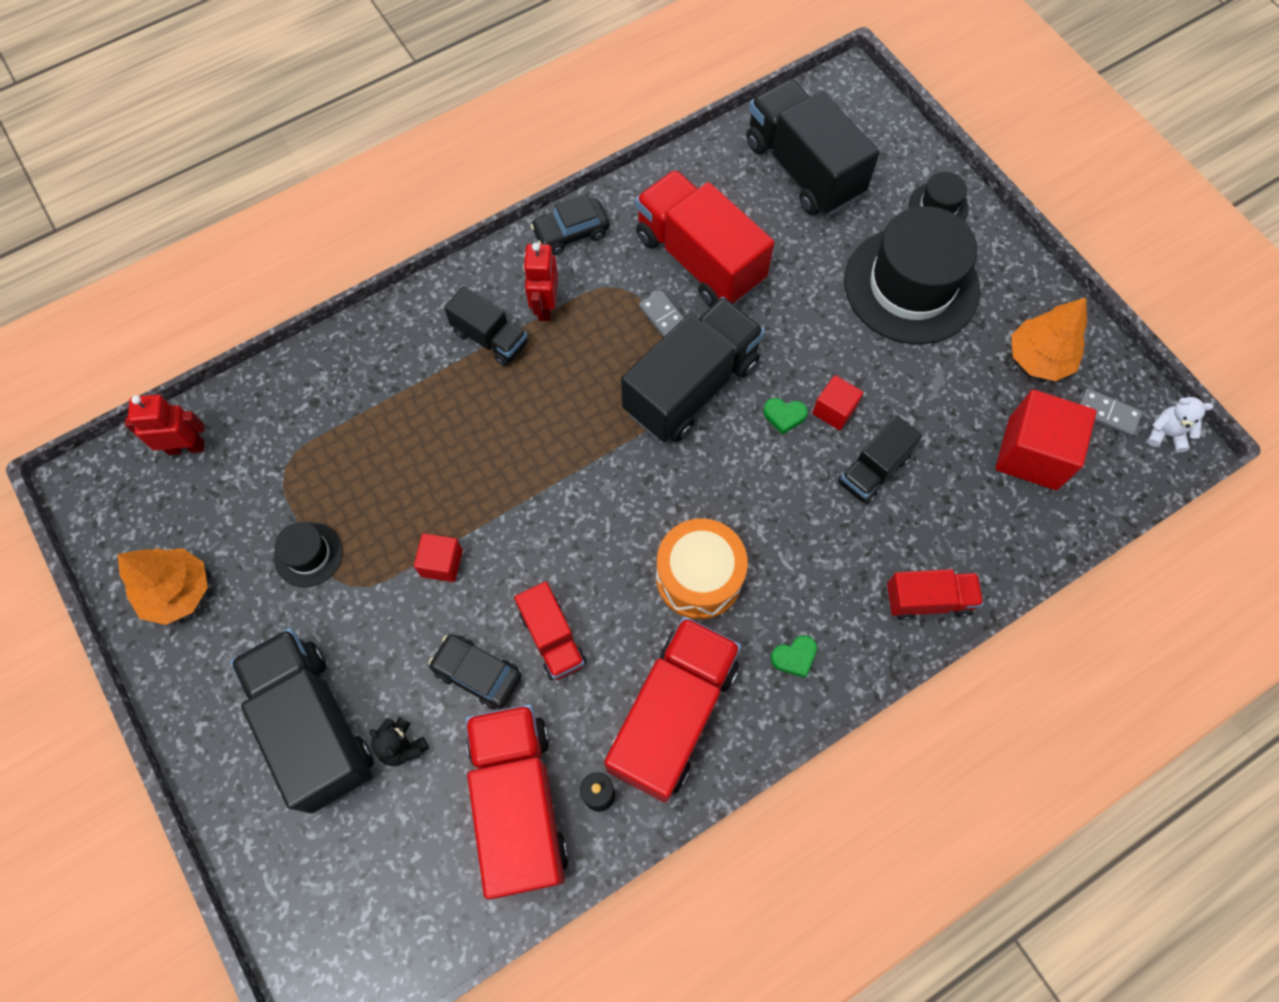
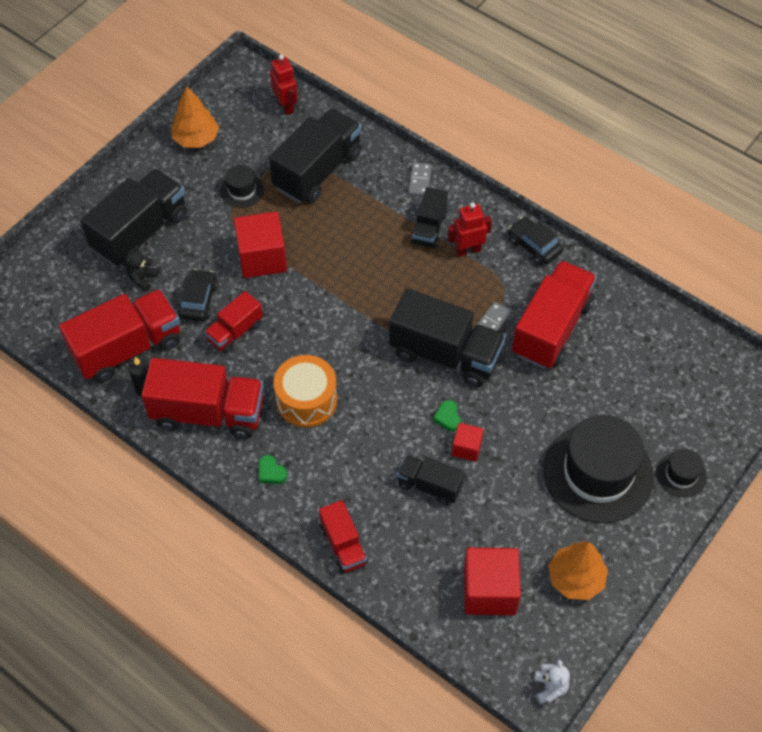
camera: 70 degrees right, 10 degrees down
red cube [414,533,463,582] -> red cube [234,212,287,278], size x1.88
black truck [746,79,880,216] -> black truck moved to [269,108,362,203]
grey domino [1080,389,1142,436] -> grey domino moved to [408,162,432,196]

